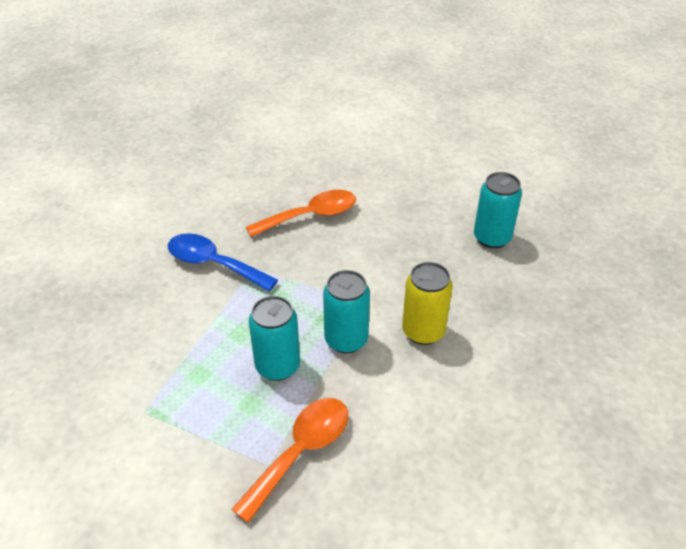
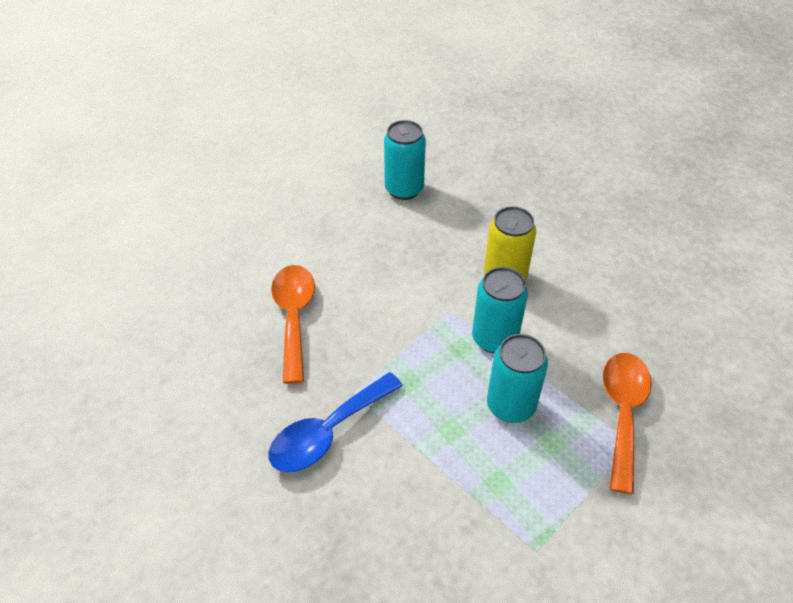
camera: 70 degrees left, 5 degrees up
orange spoon [231,398,348,523] -> orange spoon turned 45 degrees clockwise [603,353,652,494]

